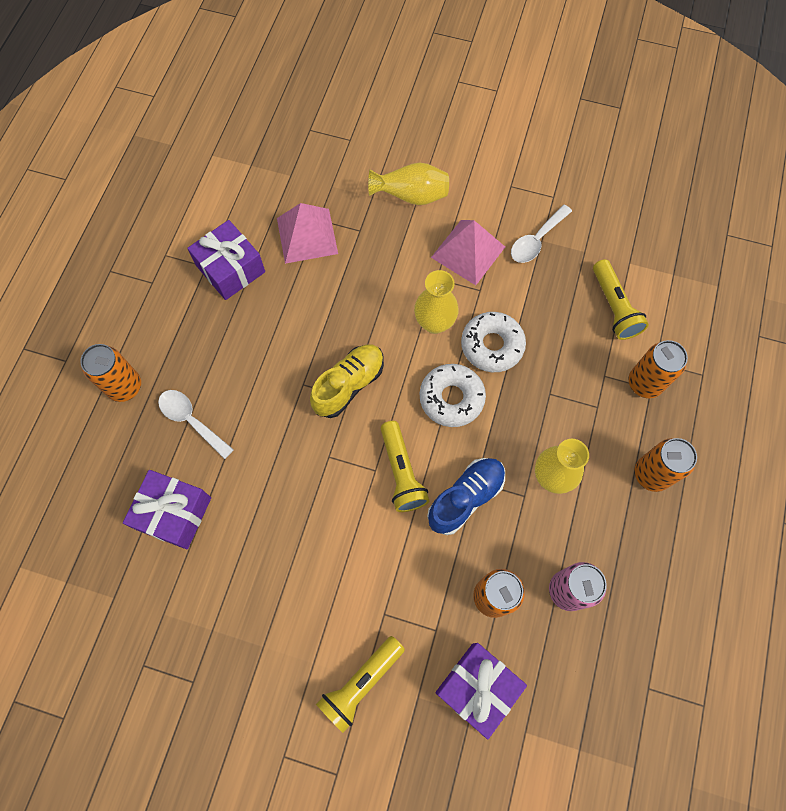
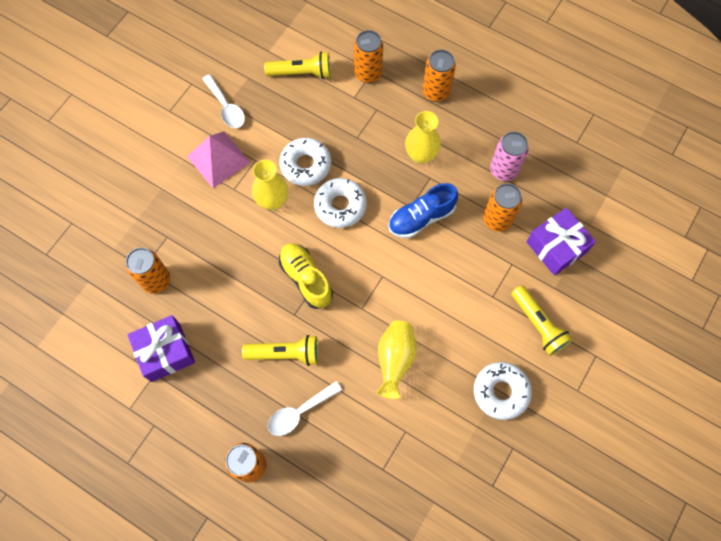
camera: 75 degrees left, 0 degrees up
purple gift [123,470,211,550] -> none
pink pyramid [277,203,338,264] -> orange can [126,248,170,294]
yellow vase [368,163,449,205] -> yellow vase moved to [376,321,417,399]
yellow flashlight [381,421,429,512] -> yellow flashlight moved to [242,335,319,366]
blue shoe [427,458,505,535] -> blue shoe turned 90 degrees counterclockwise [388,183,458,238]
none -> white donut [474,362,532,420]

